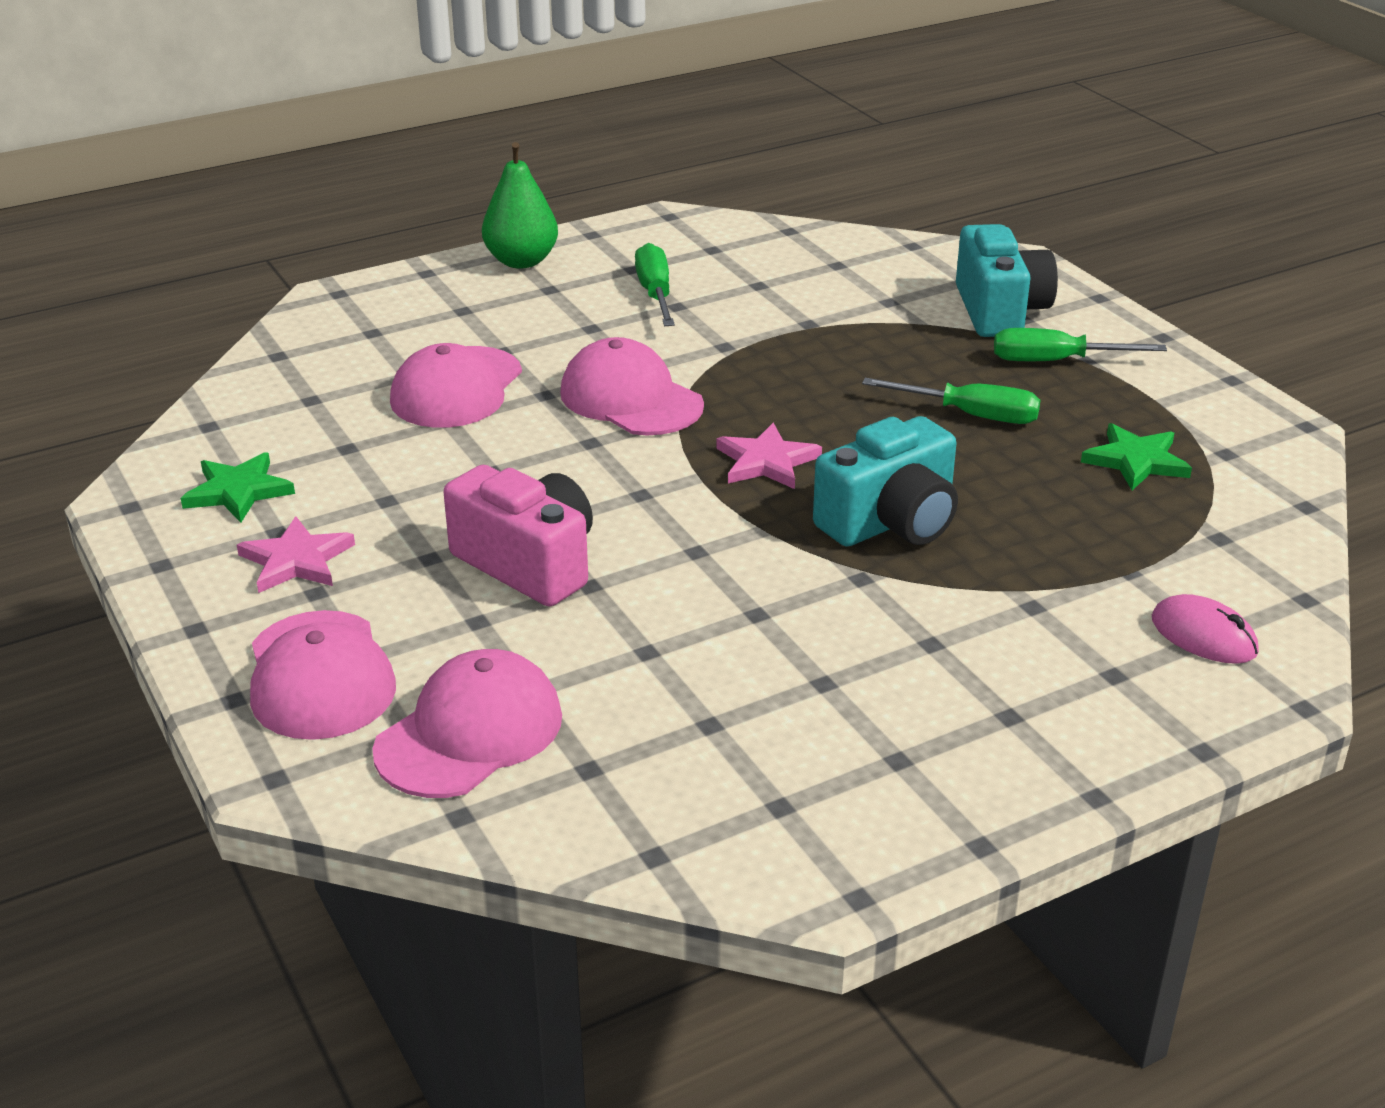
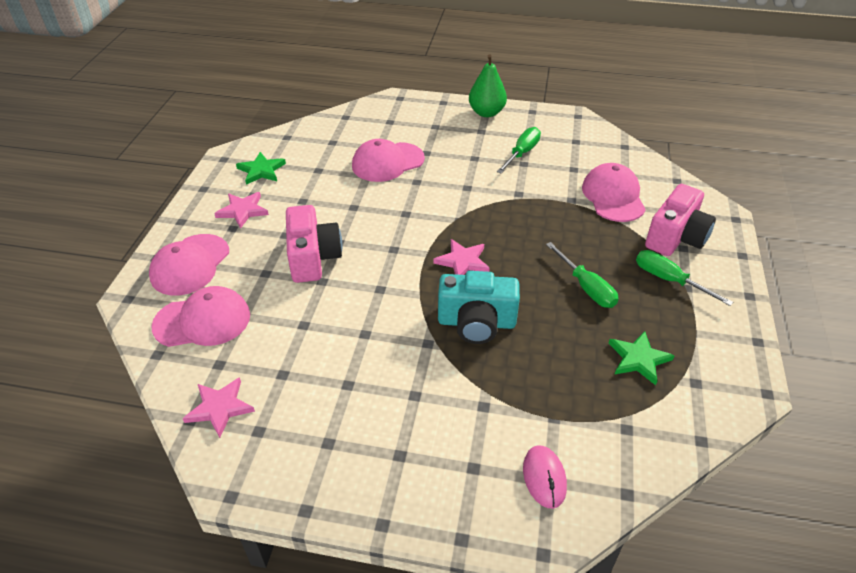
camera: 40 degrees right, 10 degrees up
pink cap [560,337,704,435] -> pink cap moved to [582,163,646,222]
turquoise camera [956,224,1058,337] -> pink camera [645,184,716,256]
none -> pink star [183,377,255,438]

